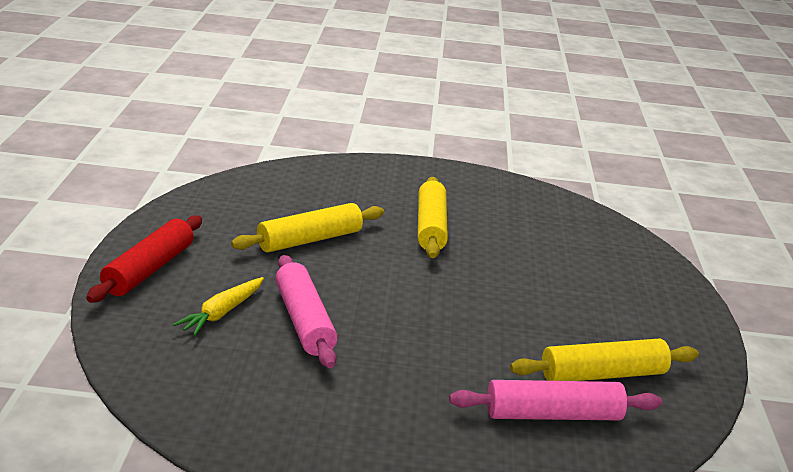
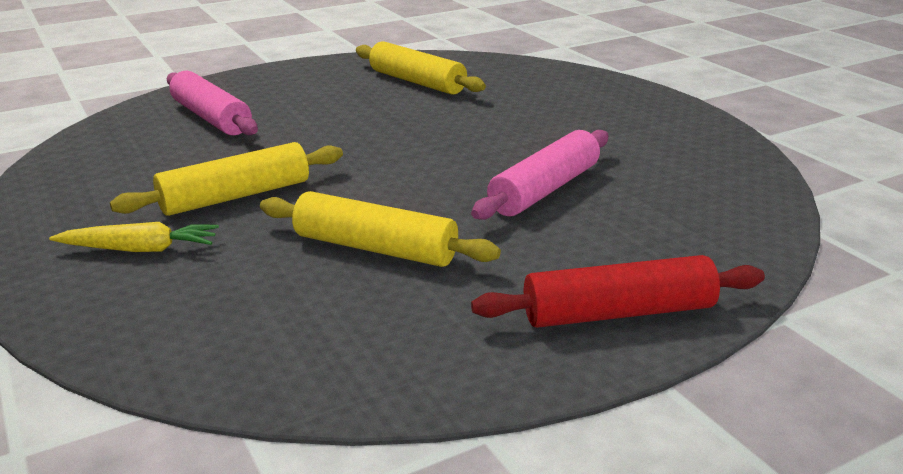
camera: 120 degrees left, 0 degrees up
yellow carrot [173,277,264,336] -> yellow carrot moved to [49,222,219,252]
pink rolling pin [449,380,662,421] -> pink rolling pin moved to [167,71,258,136]

